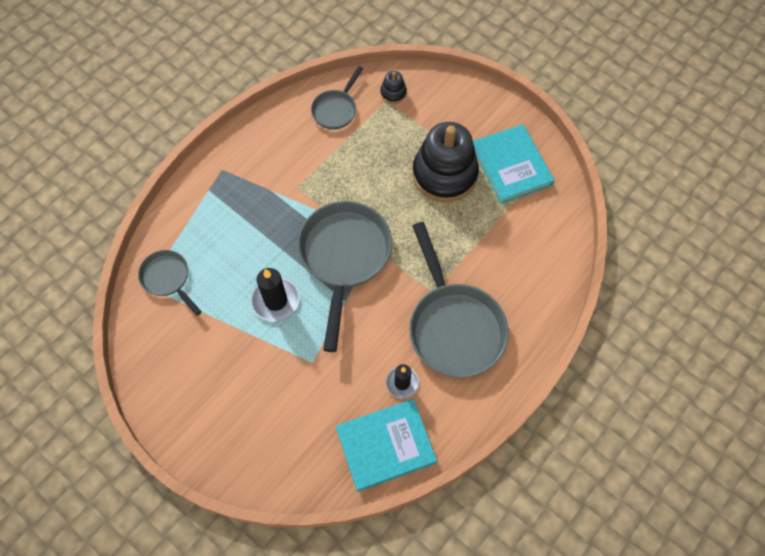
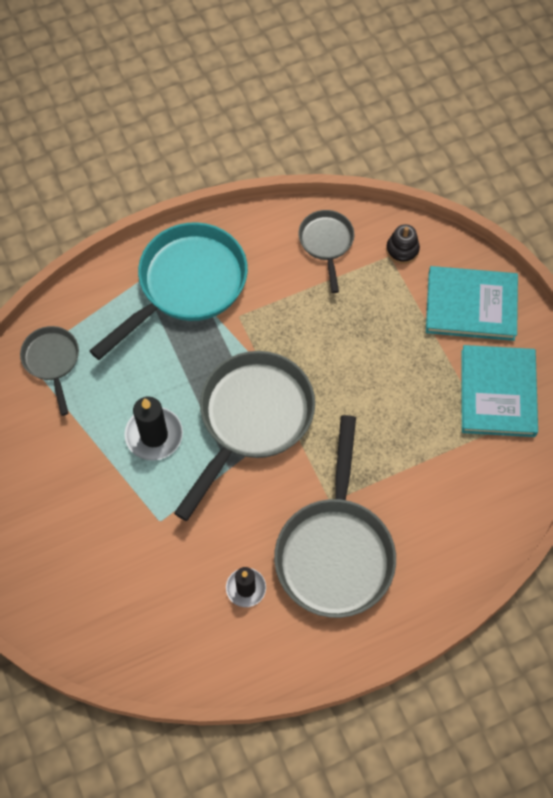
camera: 25 degrees right, 0 degrees up
grey pan [311,66,363,130] -> grey pan turned 120 degrees clockwise [298,210,354,293]
turquoise book [336,399,437,492] -> turquoise book moved to [426,266,518,341]
black stacking toy [412,122,479,203] -> none
none -> turquoise pan [89,222,248,360]

